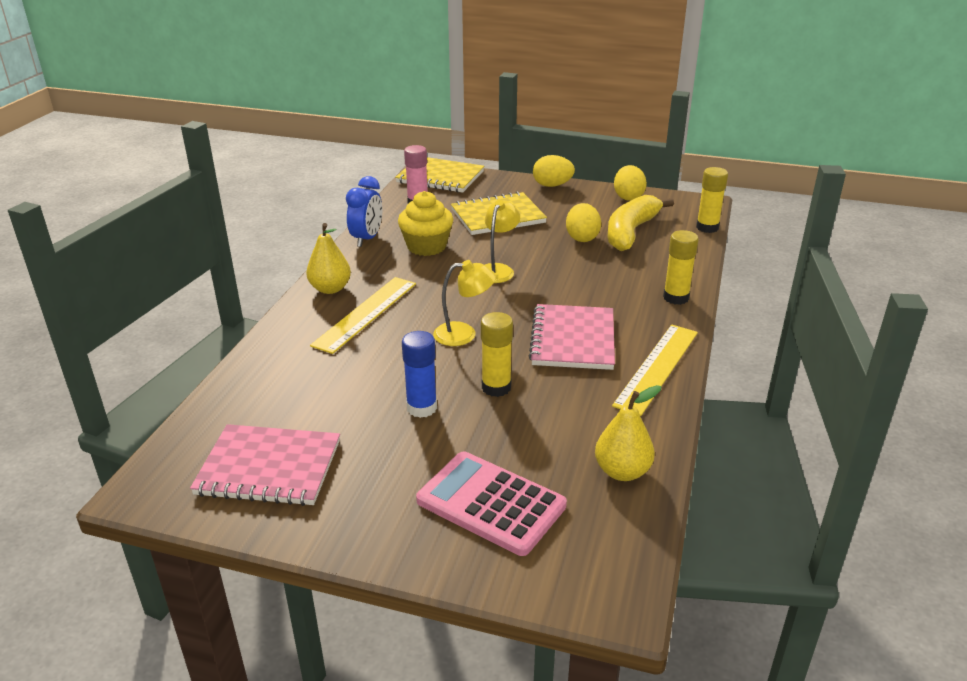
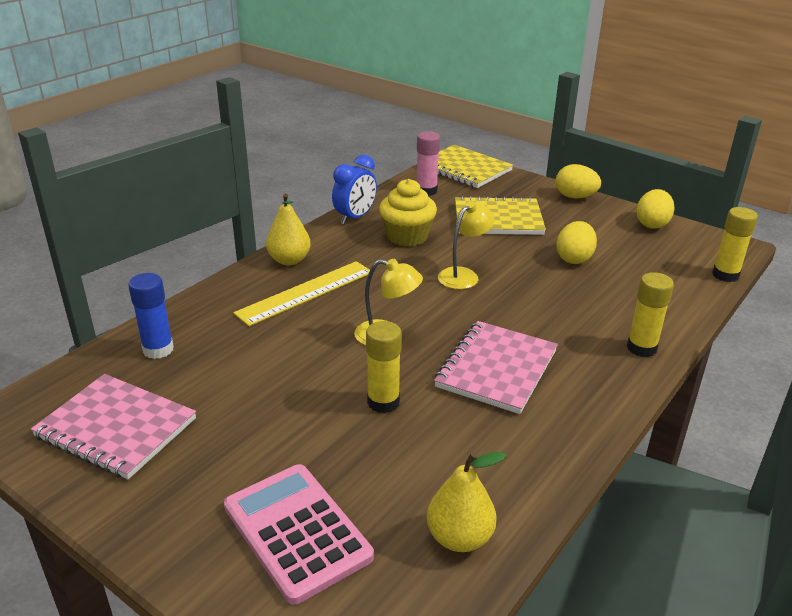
camera: 20 degrees right, 0 degrees up
blue glue stick [402,331,437,418] -> blue glue stick moved to [128,273,174,359]
yellow banana [607,195,674,251] -> none
yellow ruler [612,325,698,416] -> none

